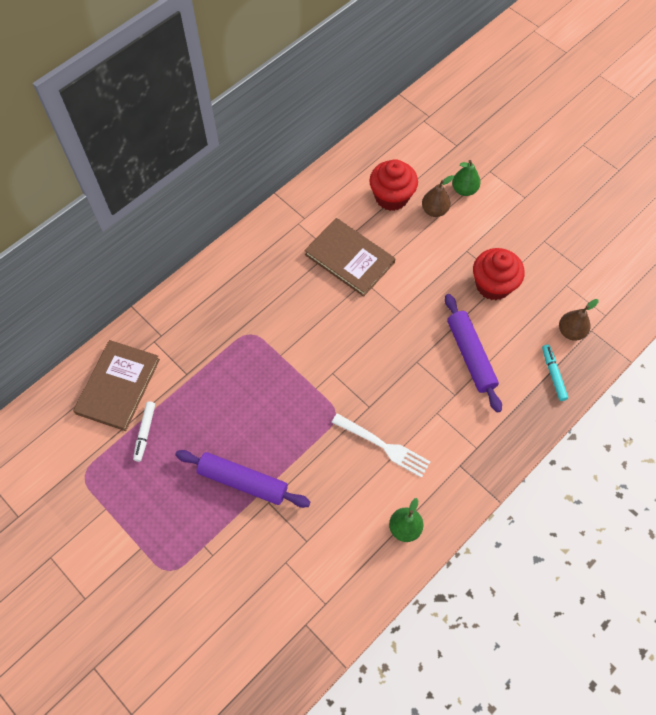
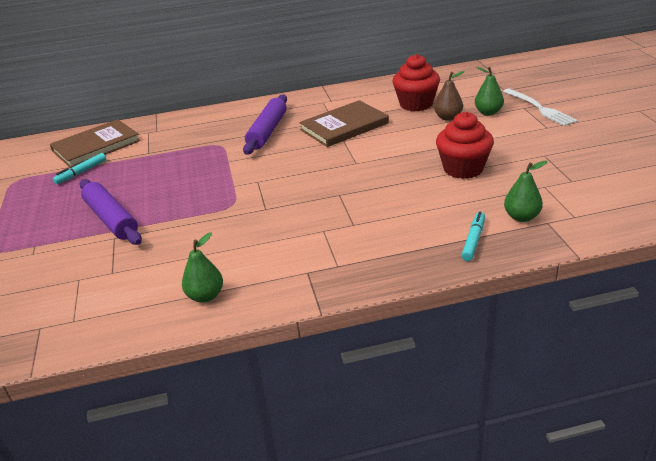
camera: 35 degrees right, 30 degrees down
white marker [133,401,155,462] -> turquoise marker [53,153,106,184]
brown book [304,218,395,297] -> brown book turned 75 degrees clockwise [299,100,389,147]
white fork [332,413,430,478] -> white fork moved to [503,89,578,126]
purple rolling pin [445,294,502,413] -> purple rolling pin moved to [243,94,287,155]
brown pear [559,299,598,341] -> green pear [504,161,547,222]

